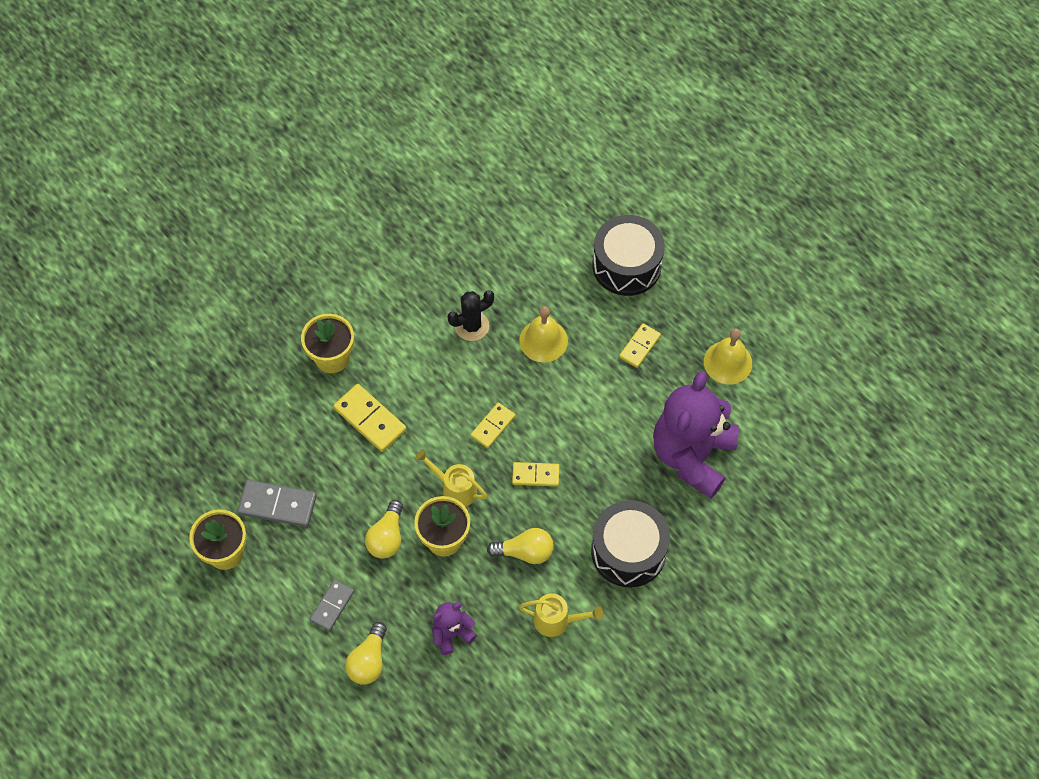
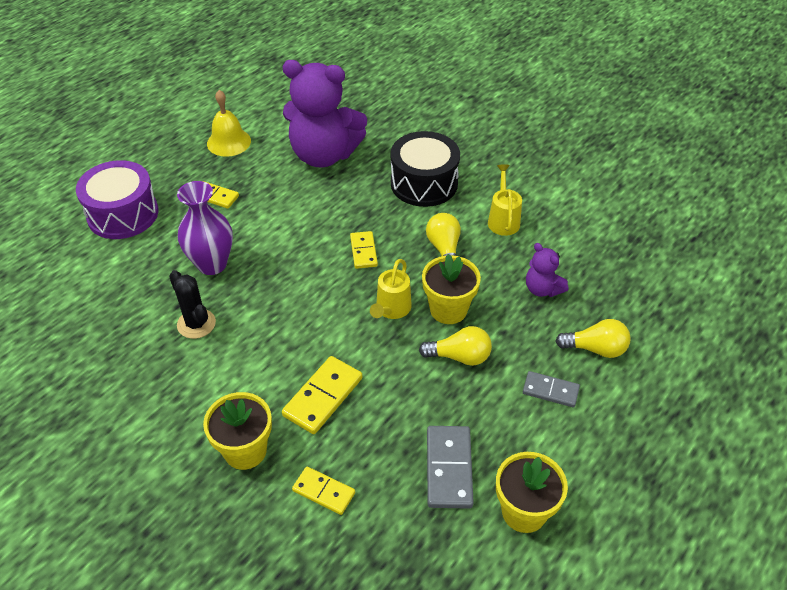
camera: 100 degrees left, 15 degrees down
yellow domino [471,402,515,448] -> yellow domino moved to [292,467,355,515]
yellow bell [519,306,568,363] -> purple vase [177,181,233,275]
black drum [592,215,665,296] -> purple drum [76,160,158,239]

